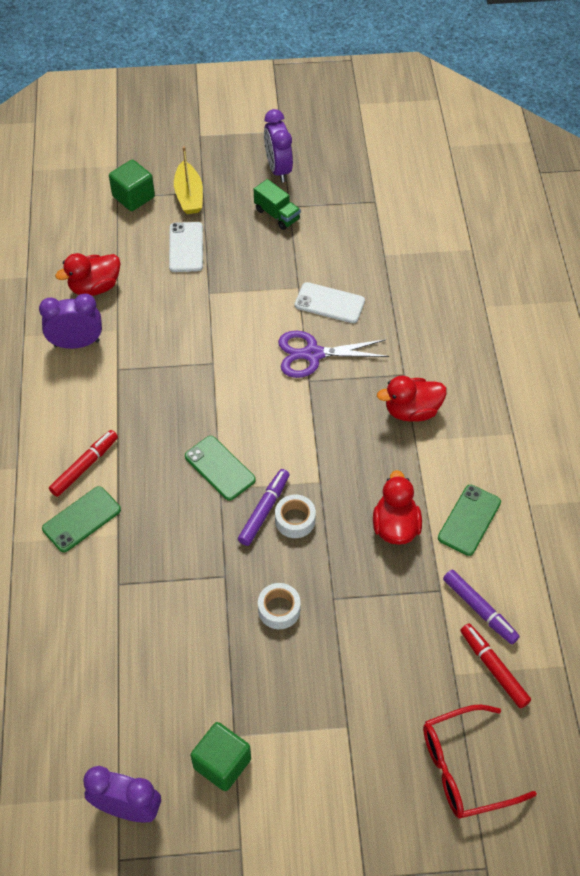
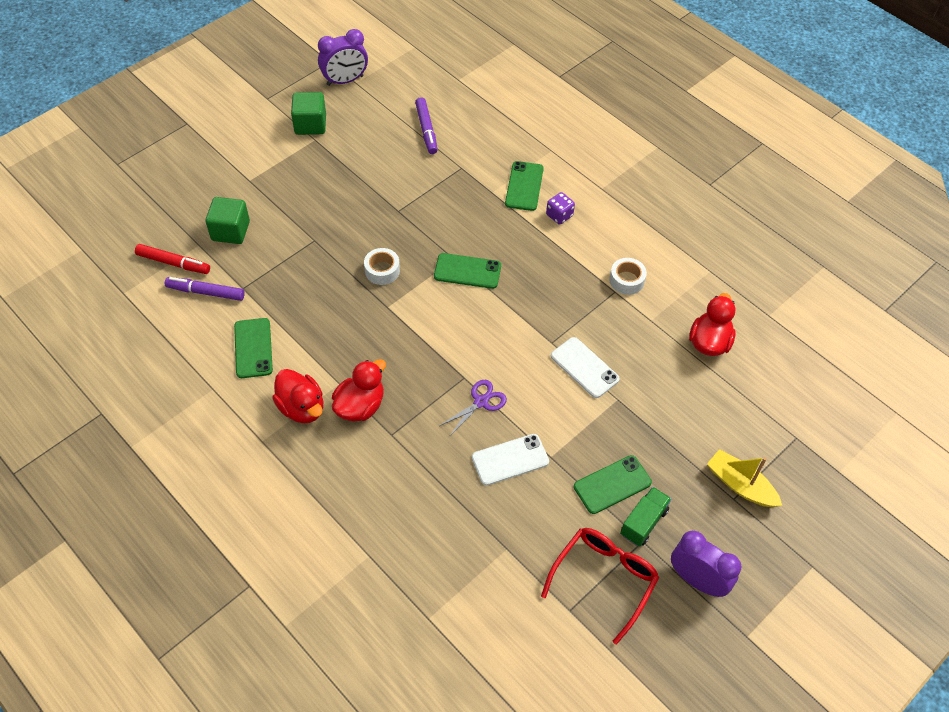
camera: 140 degrees right, 0 degrees up
purple clock [39,294,102,349] -> none
red marker [49,430,118,497] -> purple dice [546,192,575,225]
green cube [109,160,155,211] -> green cube moved to [205,197,250,244]
white phone [169,222,203,272] -> white phone moved to [551,337,620,398]
purple marker [238,469,290,546] -> purple marker moved to [415,97,438,154]
green truck [254,179,301,230] -> green truck turned 120 degrees clockwise [620,487,671,546]
white tape [258,583,301,629] -> white tape moved to [609,258,647,295]
purple scissors [278,331,389,378] -> purple scissors [440,380,507,434], size x0.65
red duck [373,470,422,545] -> red duck moved to [272,369,323,423]
red glasses [423,704,537,819] -> red glasses moved to [541,528,659,645]
none -> green phone [574,455,652,514]

